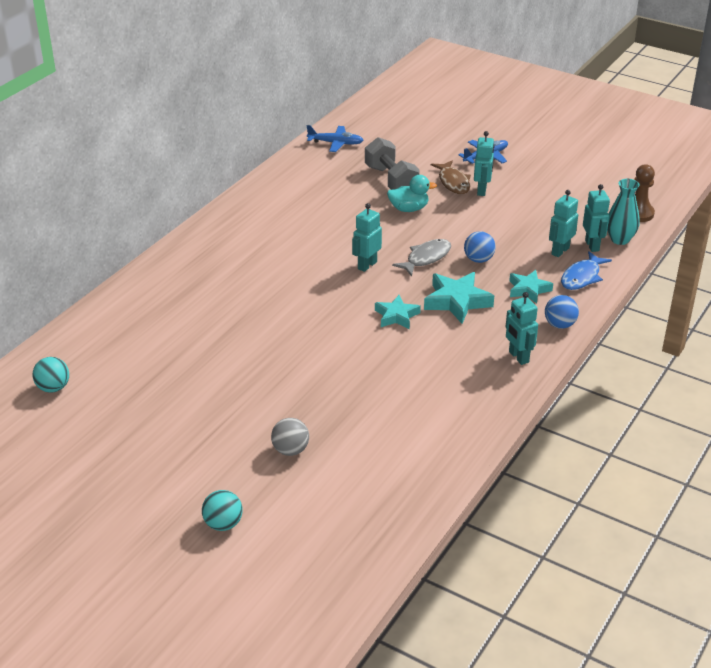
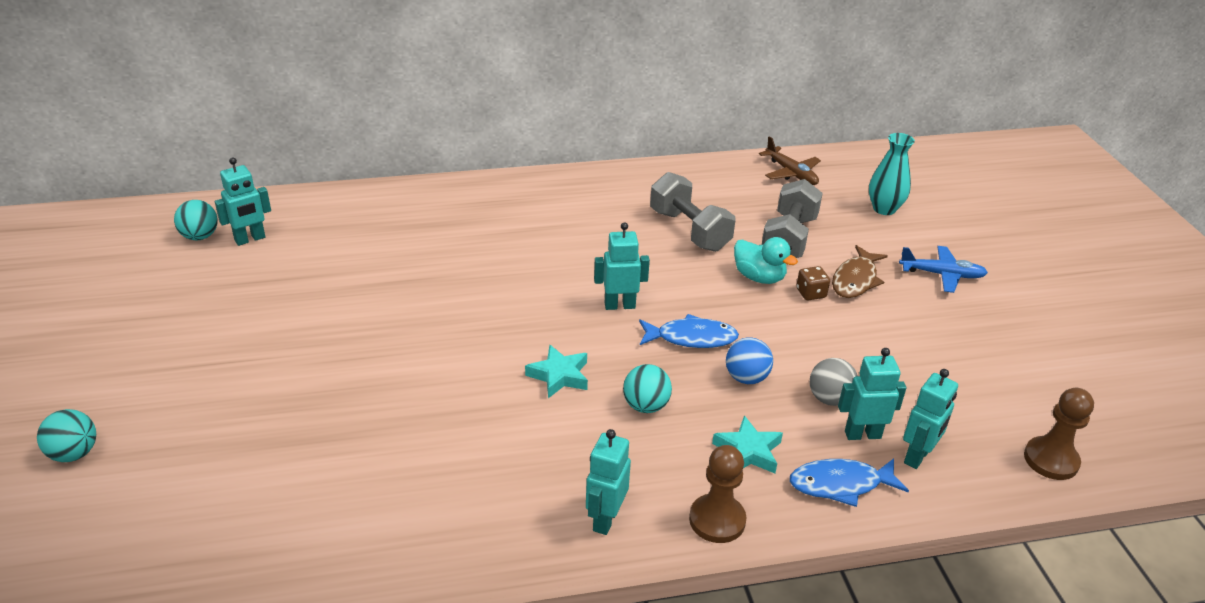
camera: 45 degrees right, 0 degrees up
grey ball [271,418,309,456] -> grey ball moved to [810,358,858,406]
blue plane [307,125,363,152] -> brown plane [759,136,821,185]
grey fish [392,239,451,276] -> blue fish [639,314,739,348]
turquoise star [424,272,494,323] -> turquoise ball [623,364,672,413]
turquoise robot [474,131,495,196] -> turquoise robot moved to [215,157,271,246]
blue ball [545,295,579,329] -> brown pawn [689,445,746,543]
turquoise vase [607,179,640,245] -> turquoise vase moved to [869,133,915,215]
none -> grey dumbbell [650,172,735,252]
none -> brown dice [796,266,830,300]

